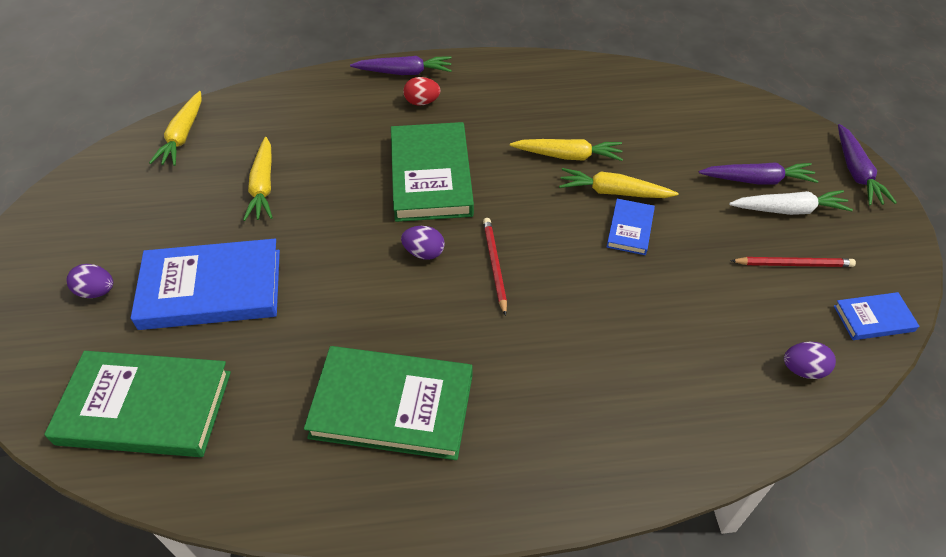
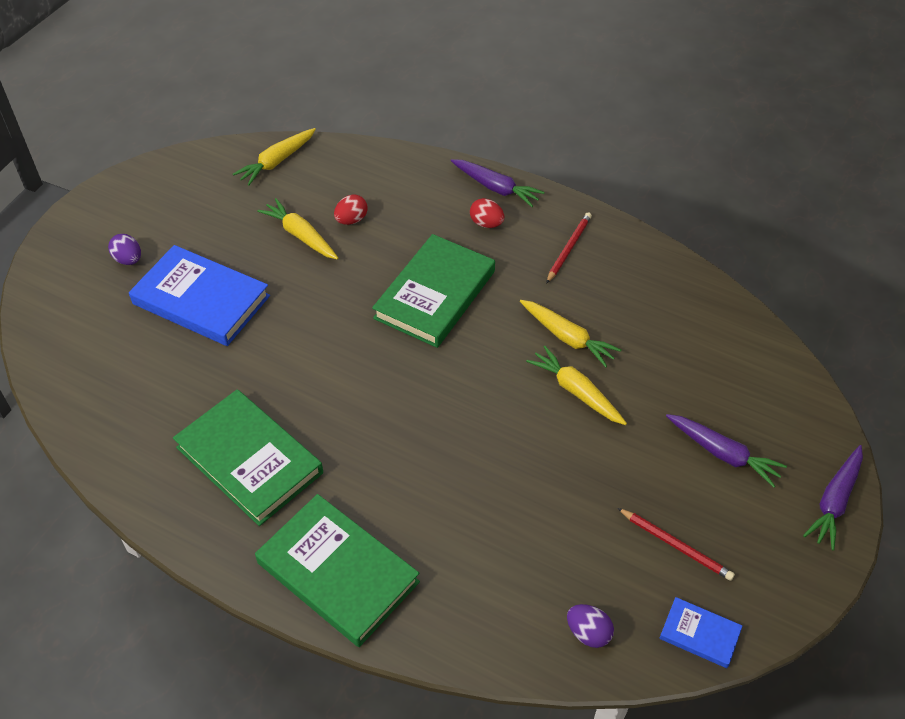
camera: 35 degrees right, 0 degrees up
green book [44,351,231,457] -> green book moved to [255,494,420,647]
yellow carrot [243,137,273,221] -> yellow carrot turned 105 degrees clockwise [257,198,338,259]
purple egg [401,226,445,260] -> none
red pencil [483,218,507,316] -> red pencil moved to [546,213,592,284]
blue book [607,199,655,255] -> none
white carrot [729,190,853,215] -> none
none -> red egg [334,194,368,225]

